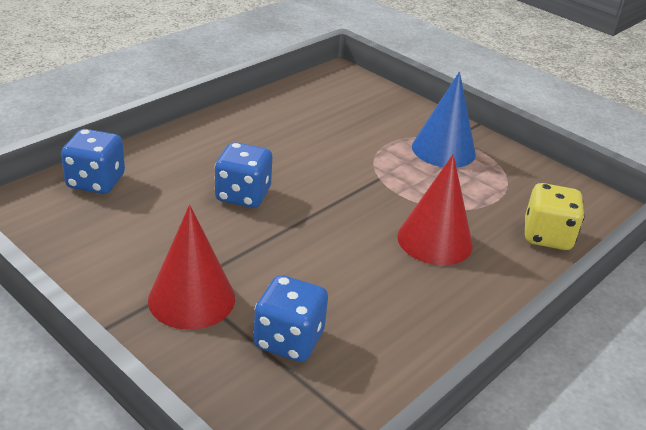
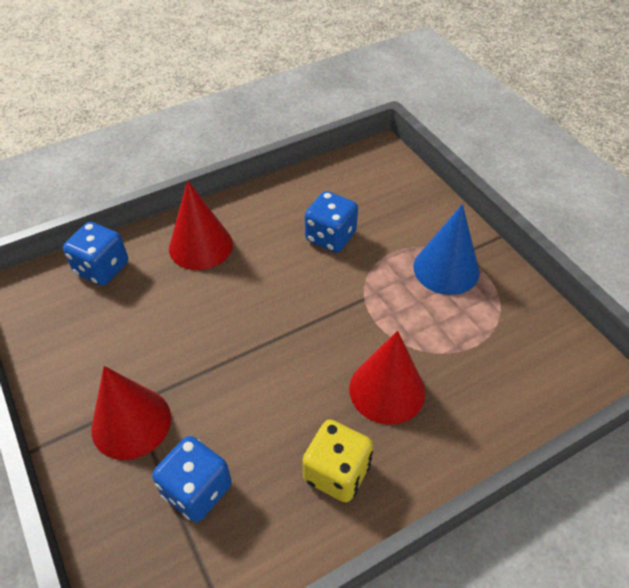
camera: 20 degrees right, 15 degrees up
blue dice [215,142,272,208] -> blue dice moved to [305,191,358,253]
yellow dice [525,183,585,250] -> yellow dice moved to [302,419,373,502]
none -> red cone [169,180,233,270]

